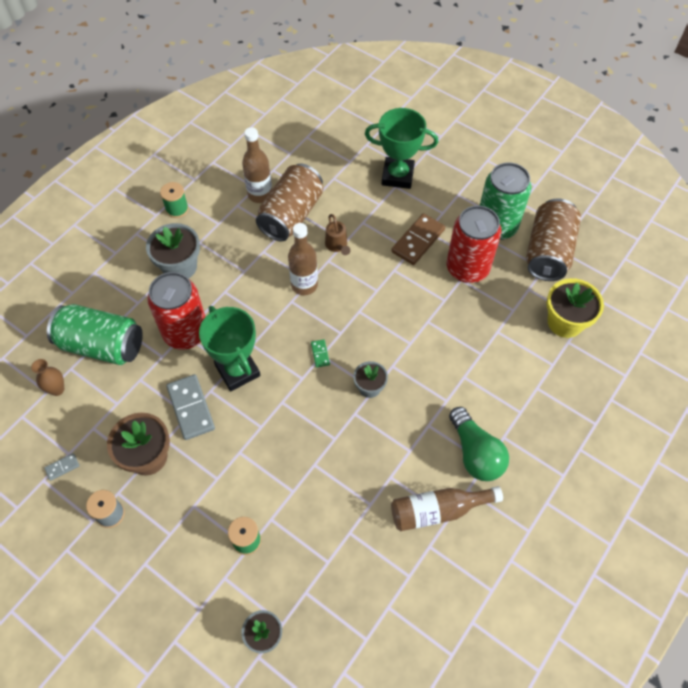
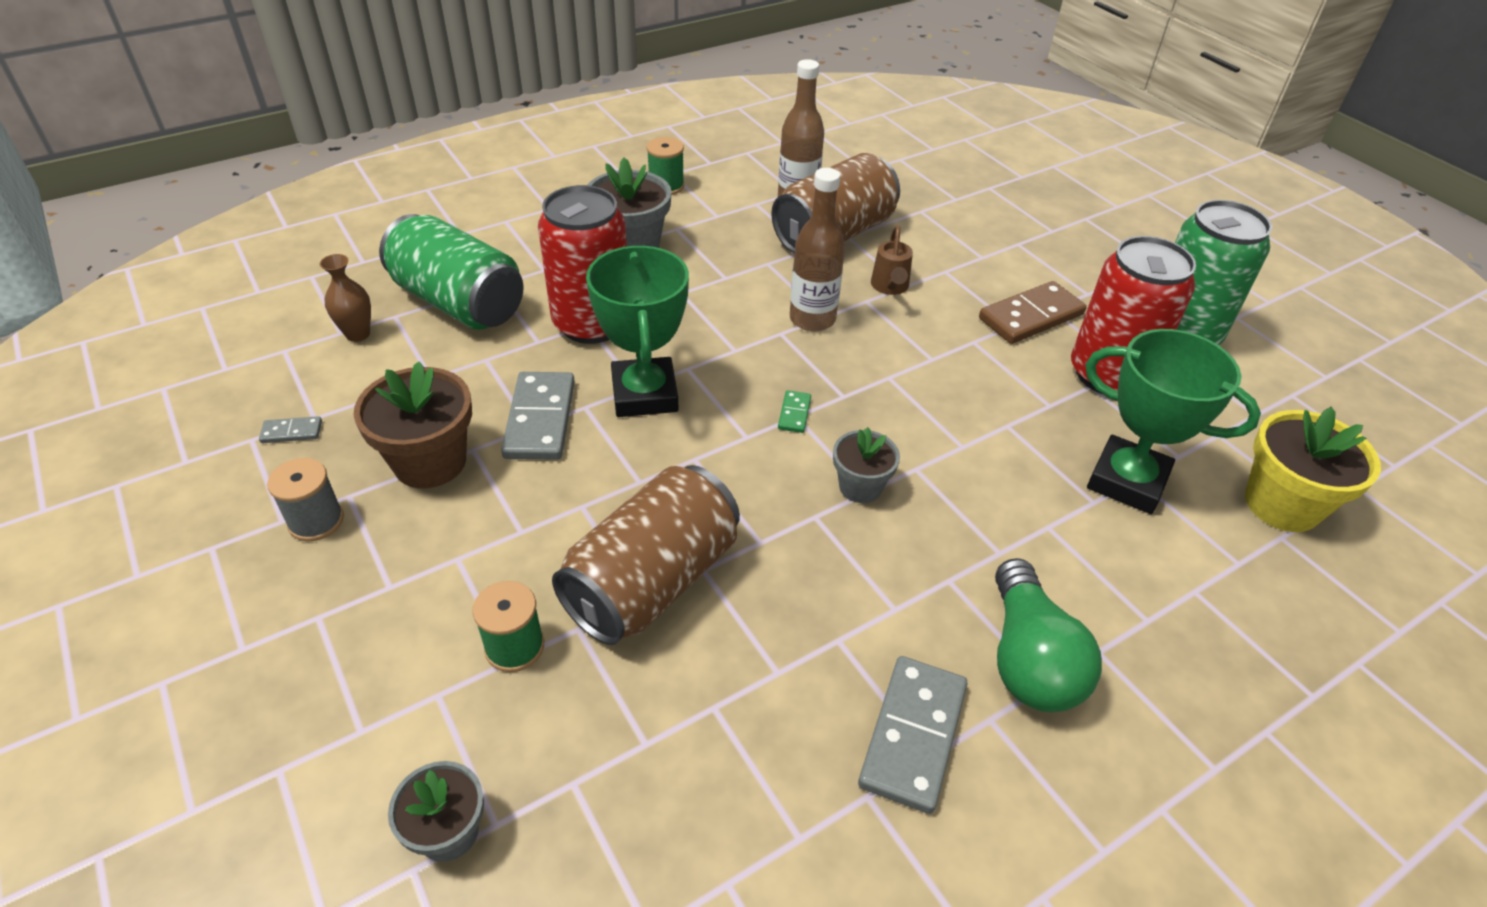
camera: 20 degrees right, 15 degrees down
green trophy [365,108,438,189] -> green trophy moved to [1085,329,1261,514]
brown bottle [391,486,503,531] -> grey domino [858,656,967,814]
brown can [526,198,581,281] -> brown can moved to [552,465,740,645]

